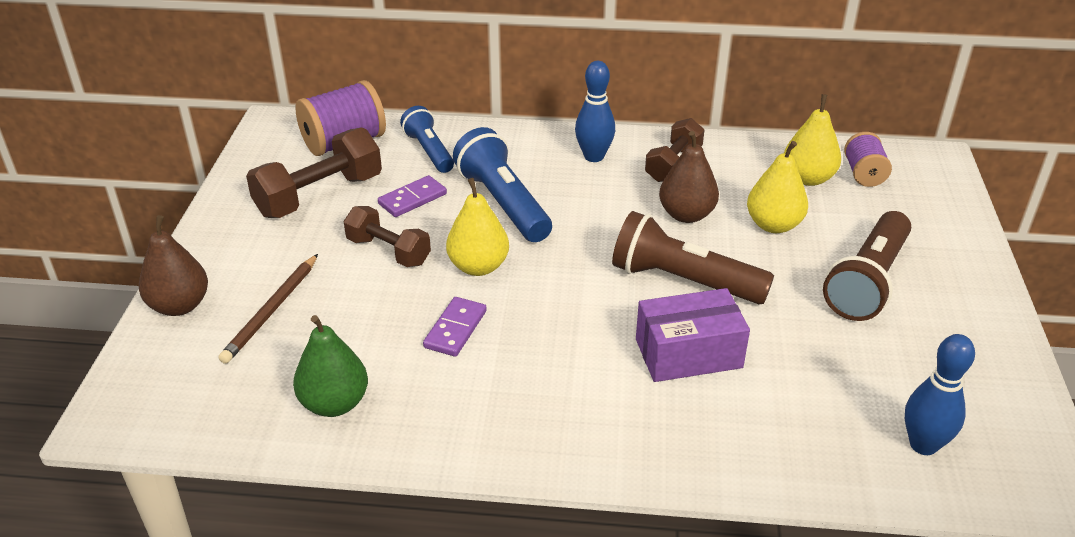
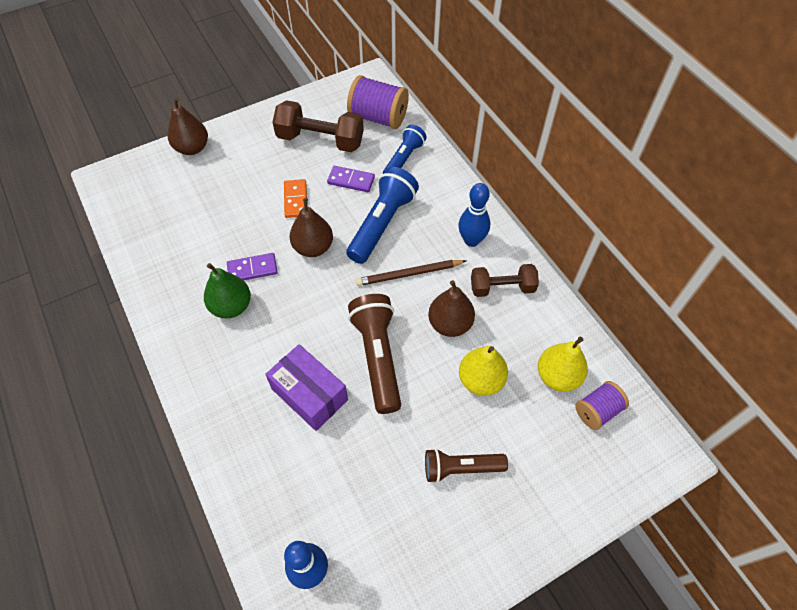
camera: 55 degrees right, 20 degrees up
brown pencil [218,254,318,364] -> brown pencil moved to [355,260,466,286]
green pear [293,315,368,417] -> green pear moved to [204,263,251,318]
brown dumbbell [344,206,431,267] -> orange domino [284,179,307,218]
yellow pear [446,178,509,276] -> brown pear [289,198,333,257]
brown flashlight [823,211,911,321] -> brown flashlight [425,448,508,483], size x0.64

